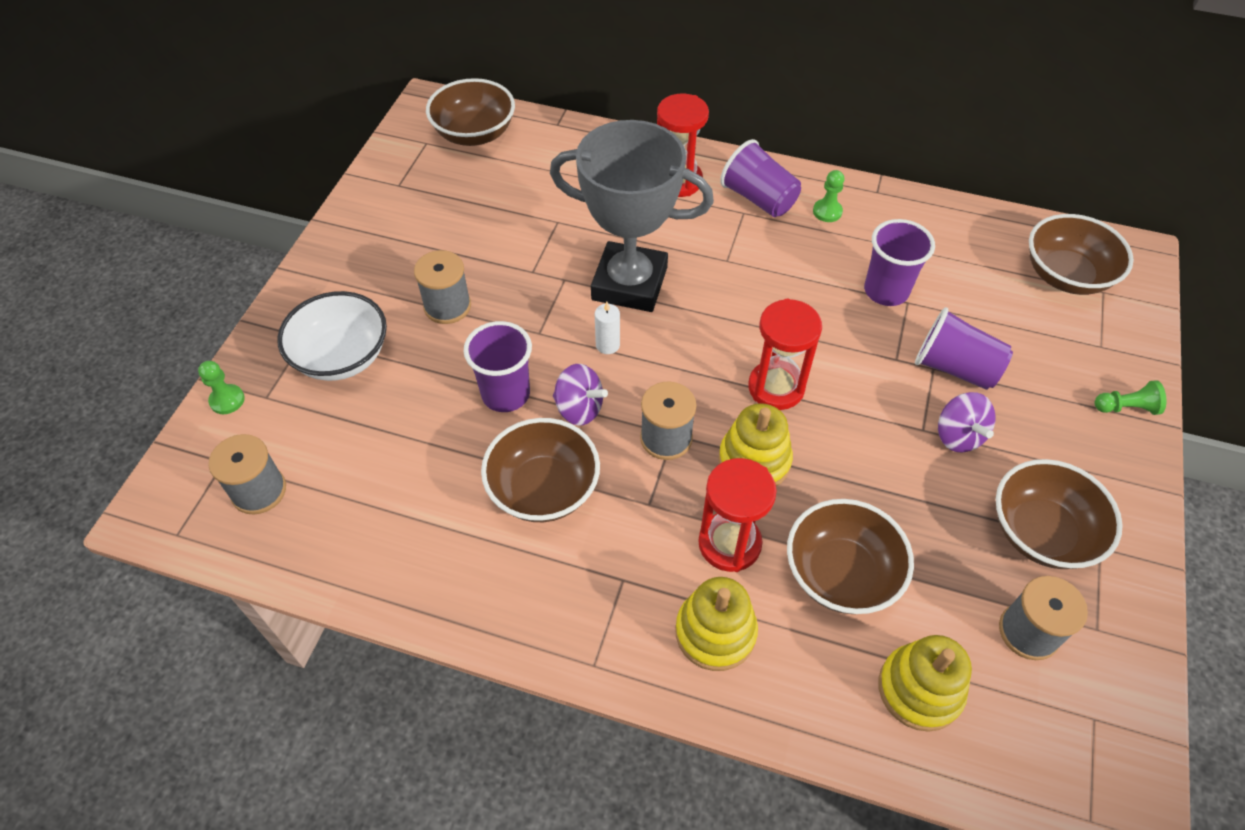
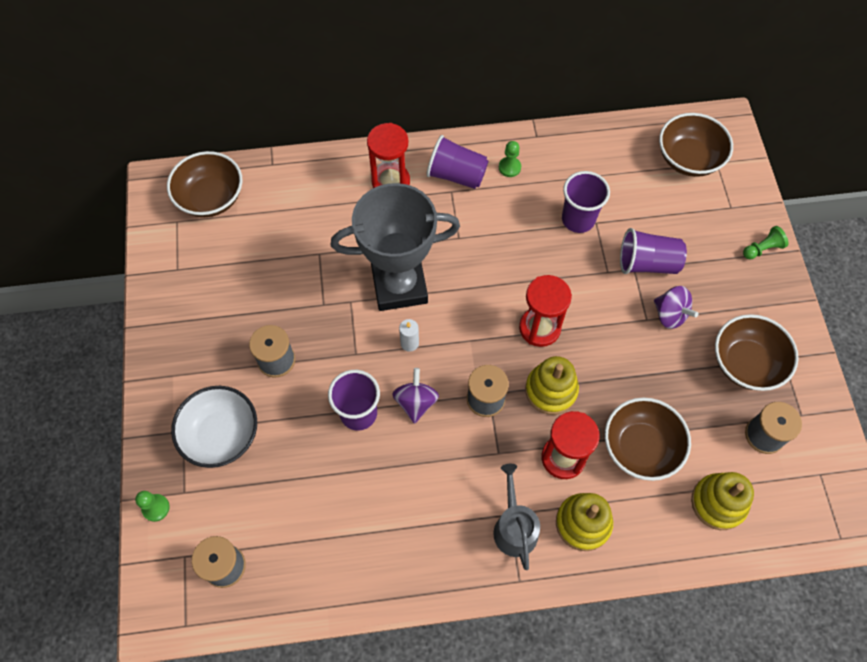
camera: 25 degrees left, 10 degrees up
brown bowl [481,418,600,522] -> none
purple spinning top [553,364,608,426] -> purple spinning top turned 90 degrees counterclockwise [392,368,439,424]
none -> grey watering can [493,464,540,570]

